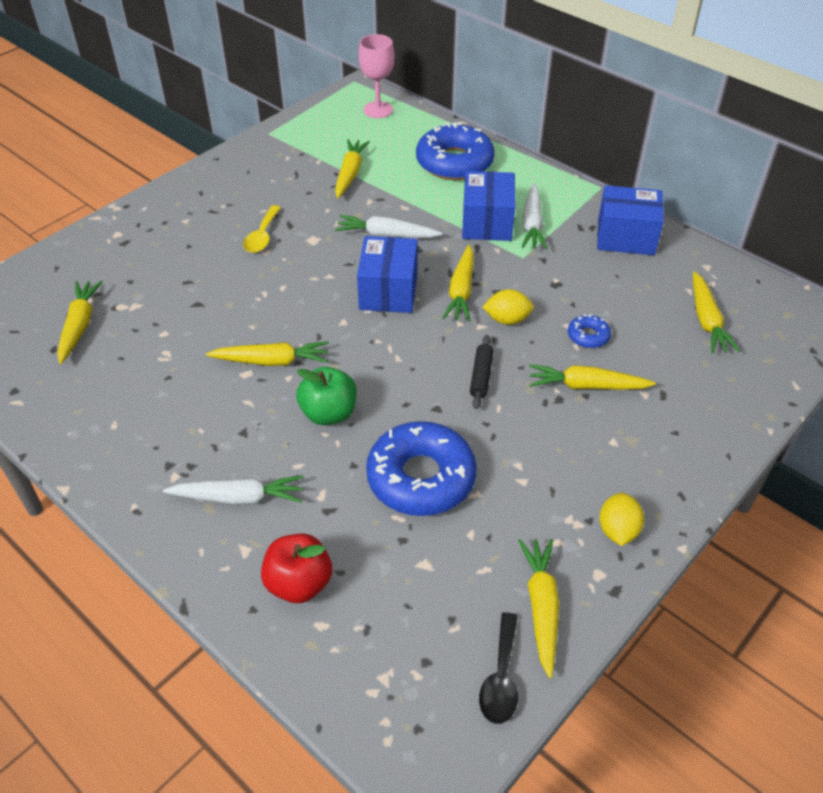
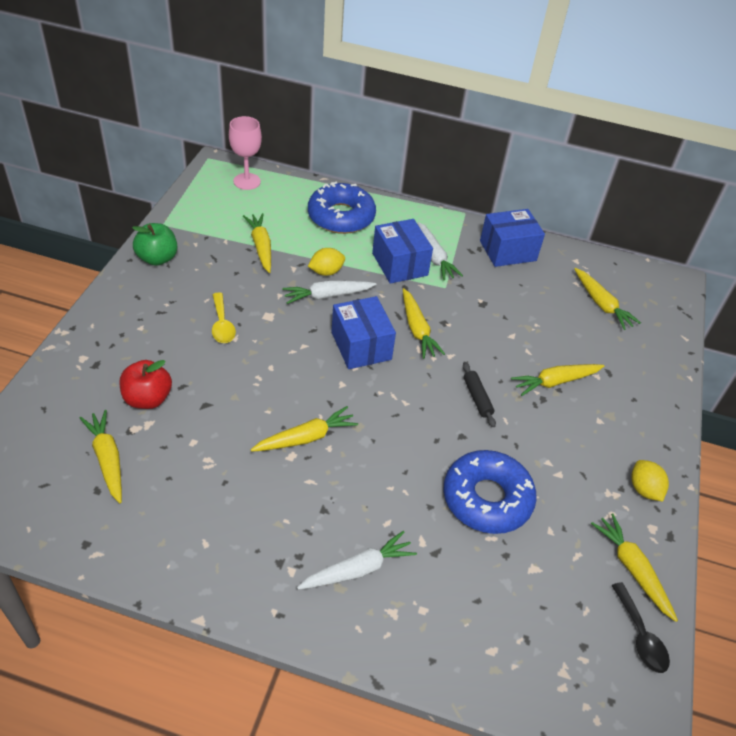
camera: 30 degrees left, 0 degrees up
red apple [261,534,332,603] -> red apple moved to [120,360,172,409]
green apple [296,367,357,425] -> green apple moved to [132,223,177,266]
yellow lemon [483,289,534,325] -> yellow lemon moved to [308,248,345,276]
blue donut [568,314,611,348] -> none

